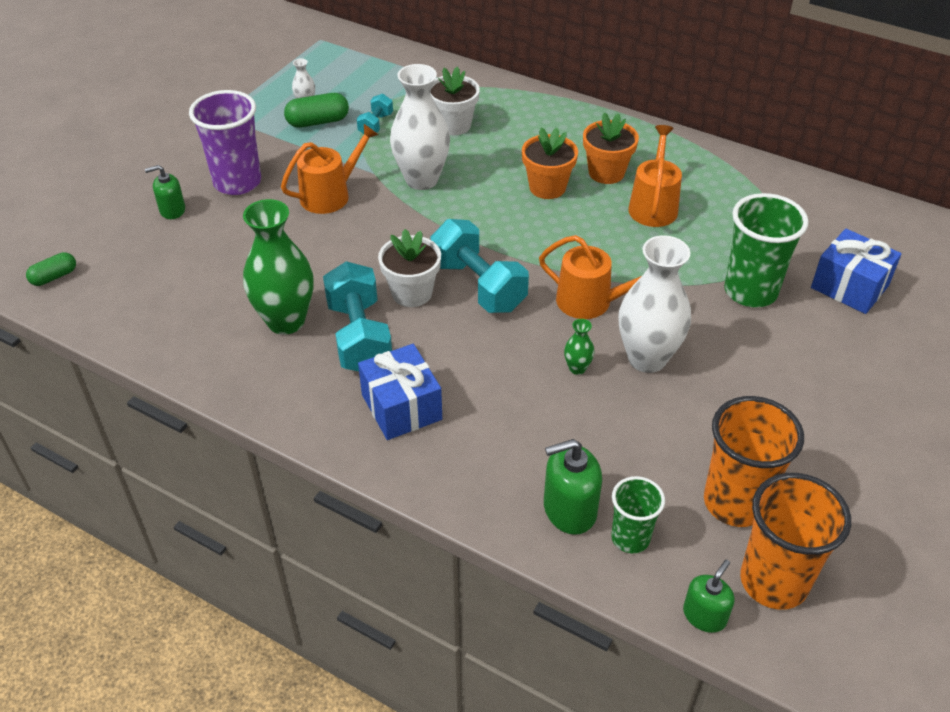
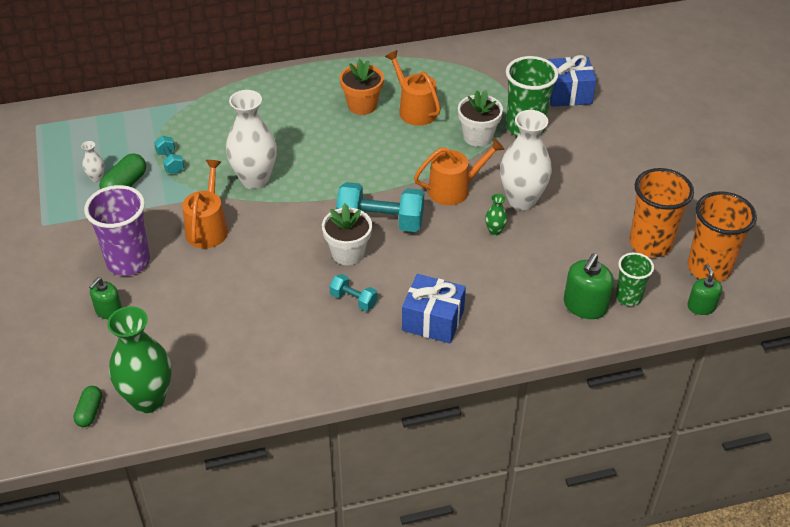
camera: 45 degrees left, 0 degrees up
green vase [243,199,313,335] -> green vase moved to [107,306,172,413]
turquoise dumbbell [323,261,392,371] -> turquoise dumbbell [329,274,378,311], size x0.51
white flower pot [430,67,480,135] -> white flower pot moved to [458,90,503,147]
orange flower pot [522,127,578,199] -> none

